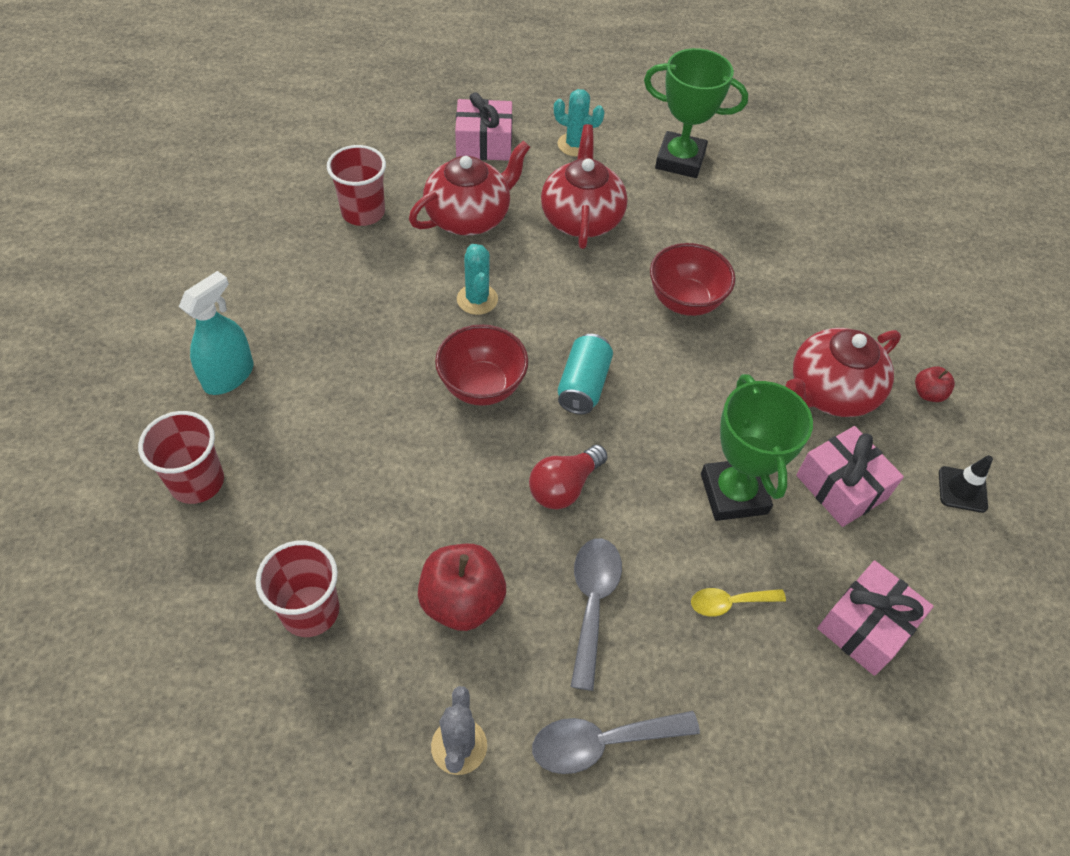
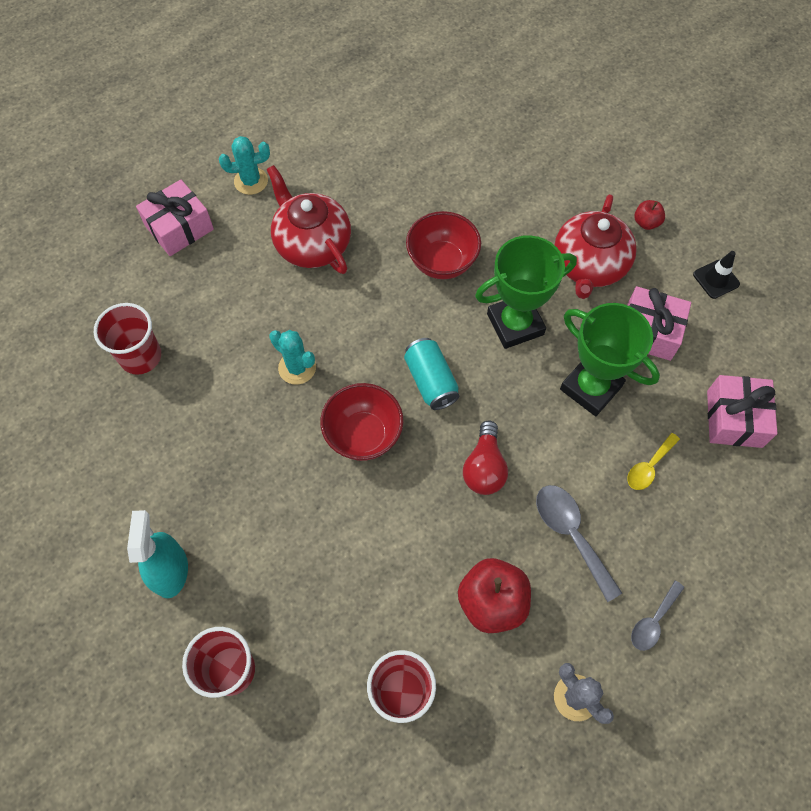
camera: 35 degrees left, 10 degrees up
red teapot [409,140,530,235] -> none
grey spoon [532,711,700,774] -> grey spoon [631,581,685,651], size x0.63
green trophy [644,48,748,178] -> green trophy moved to [475,235,577,349]

